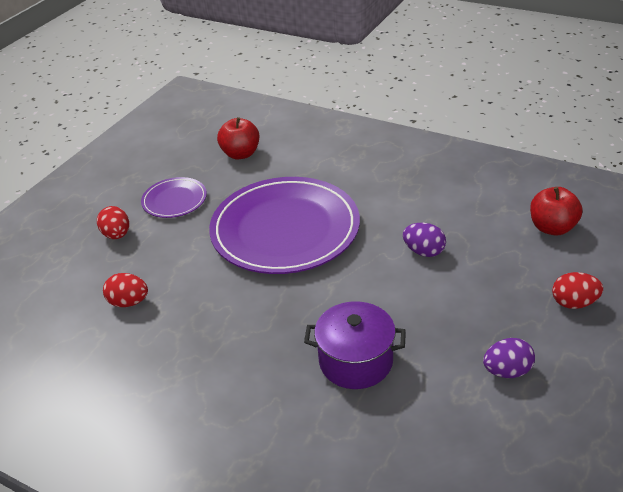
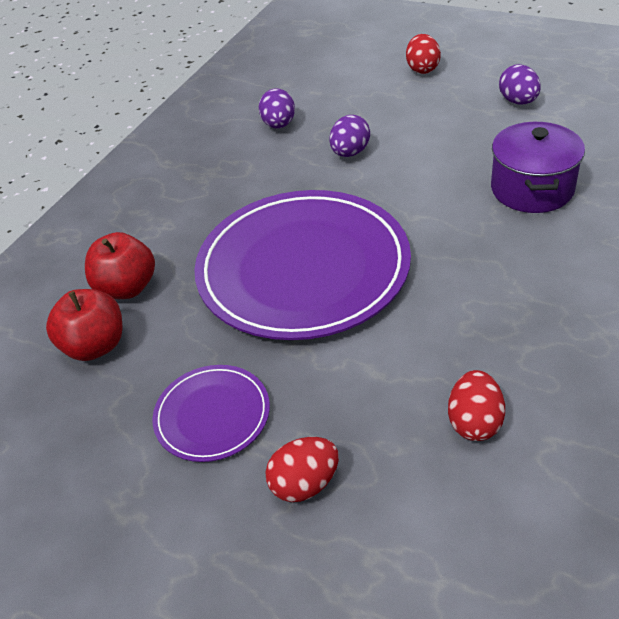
camera: 90 degrees left, 5 degrees up
red apple [530,187,582,235] -> red apple moved to [85,232,155,299]
none -> purple egg [259,89,295,128]

